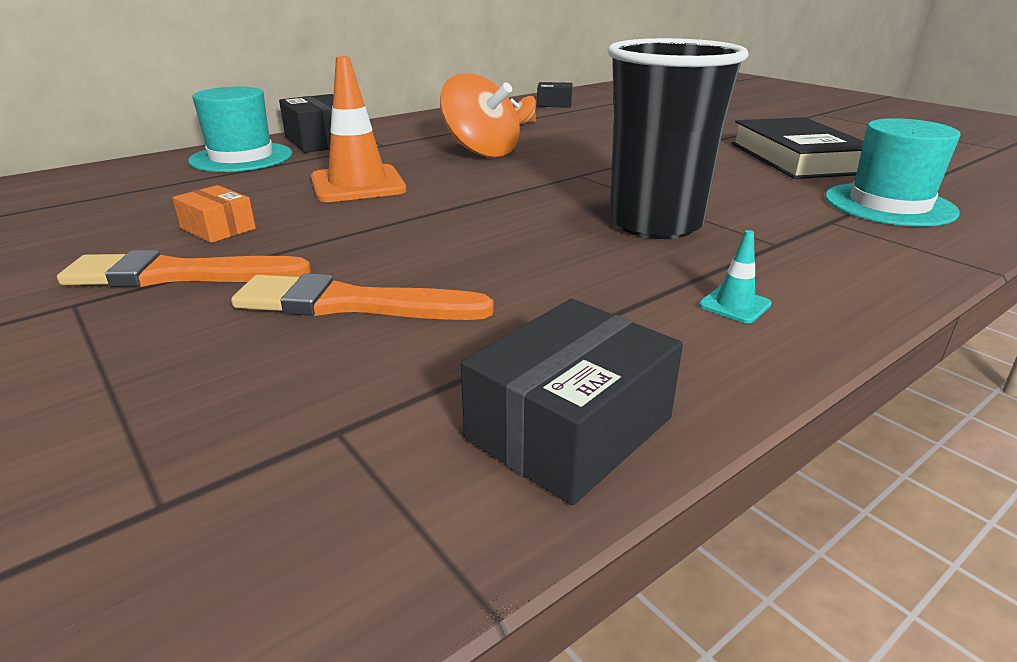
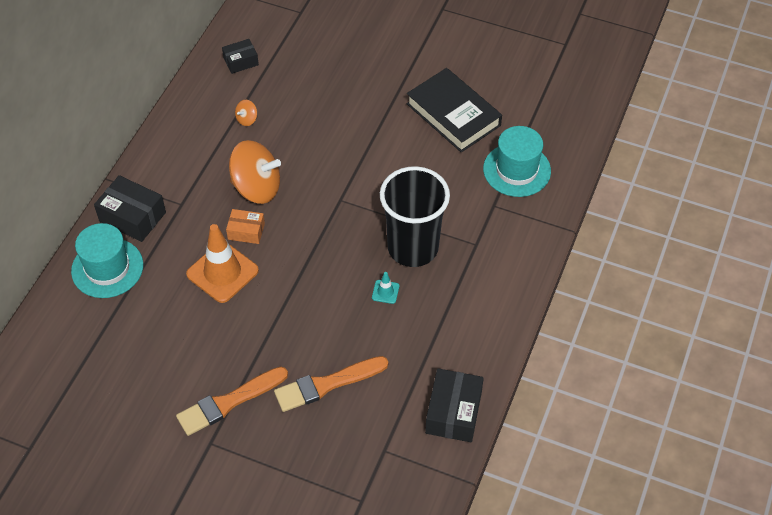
camera: 30 degrees left, 25 degrees up
orange box [172,185,256,243] -> orange box moved to [226,209,265,244]
turquoise traffic cone [699,230,772,323] -> turquoise traffic cone moved to [372,272,399,304]

